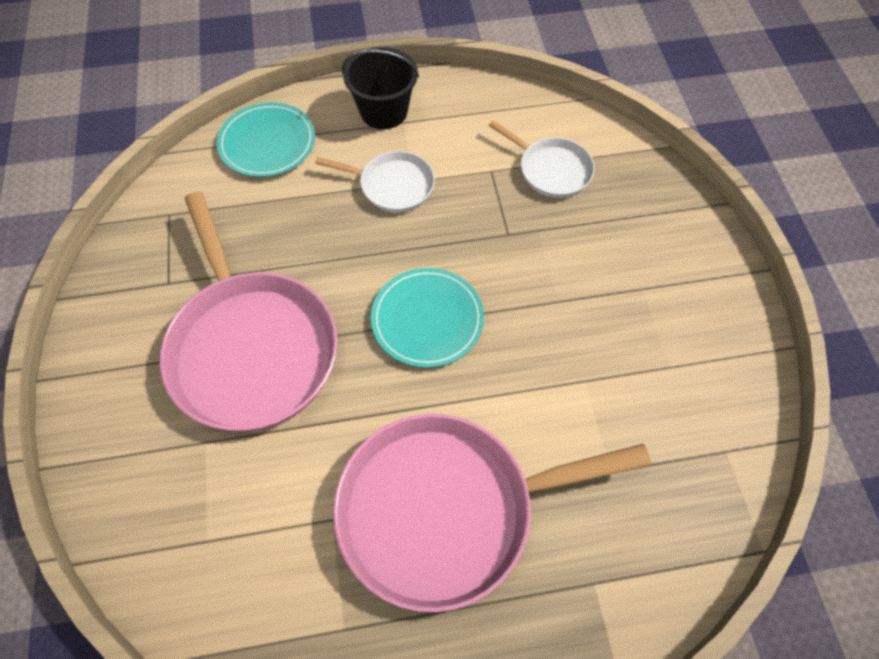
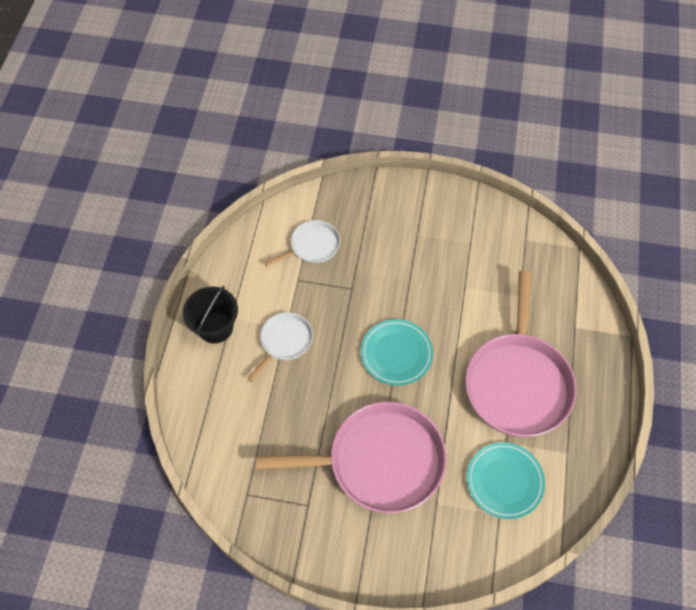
camera: 70 degrees left, 0 degrees up
turquoise plate [217,102,315,177] -> turquoise plate moved to [467,442,545,519]

